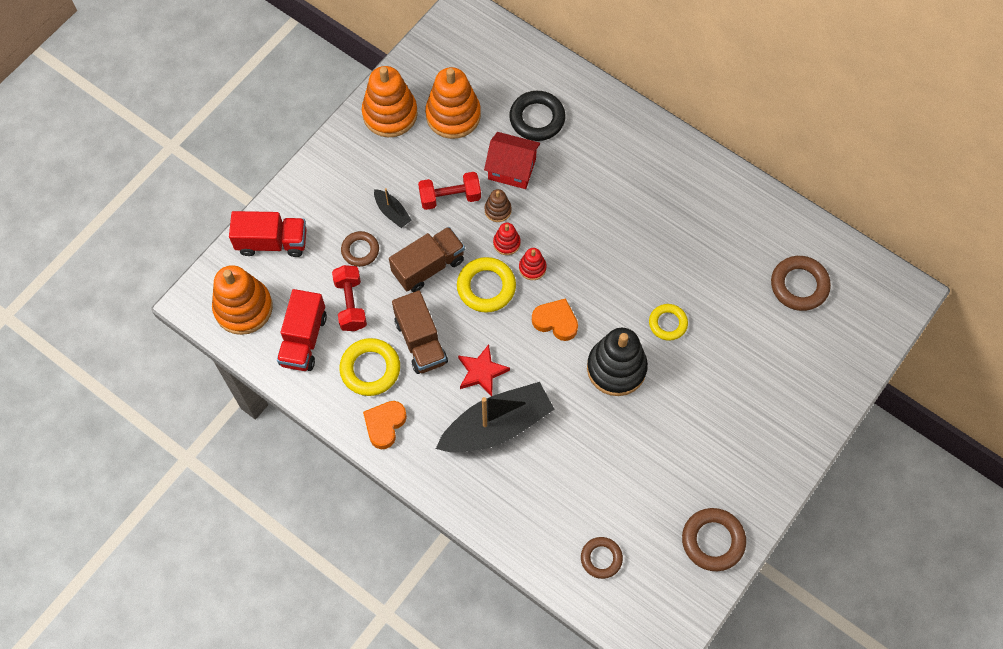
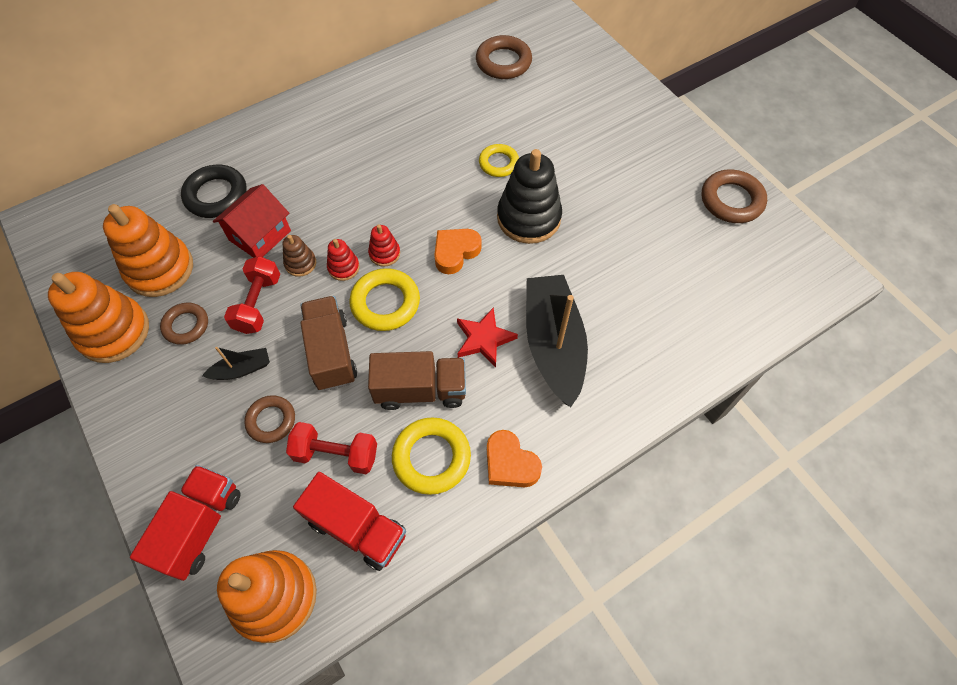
camera: 70 degrees left, 5 degrees down
brown ring [581,537,623,579] -> brown ring moved to [160,303,208,345]

